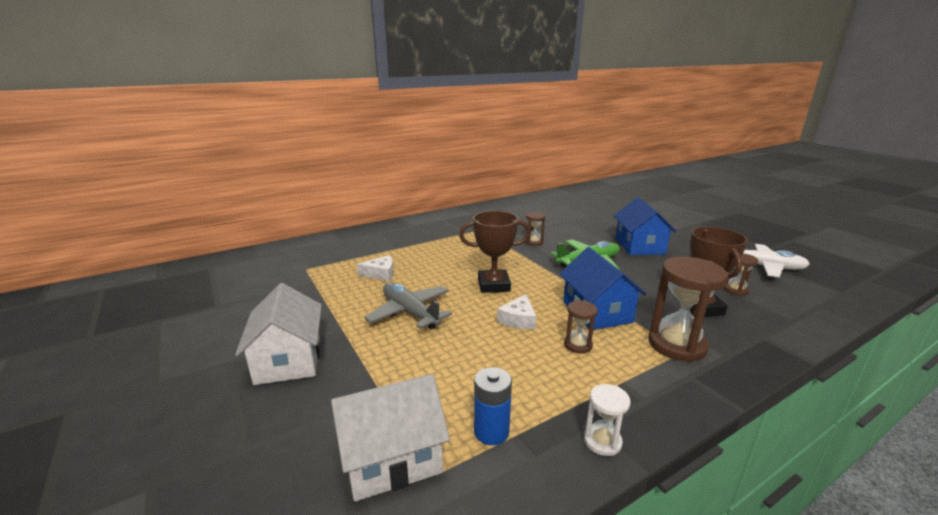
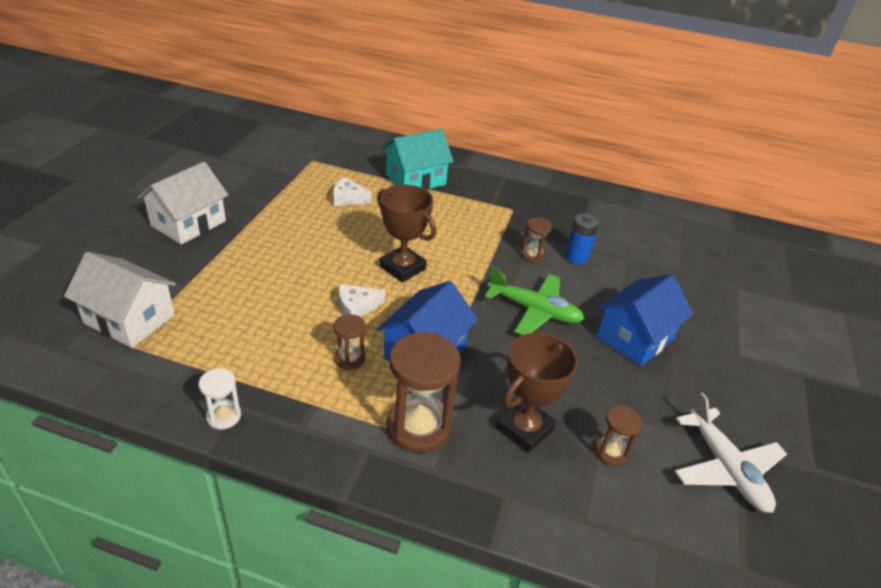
camera: 45 degrees right, 15 degrees up
white cheese [357,255,394,281] -> white cheese turned 150 degrees clockwise [333,177,372,206]
grey plane [364,282,452,329] -> none
blue battery [474,367,512,445] -> blue battery moved to [565,213,599,265]
none -> turquoise house [382,129,454,190]

